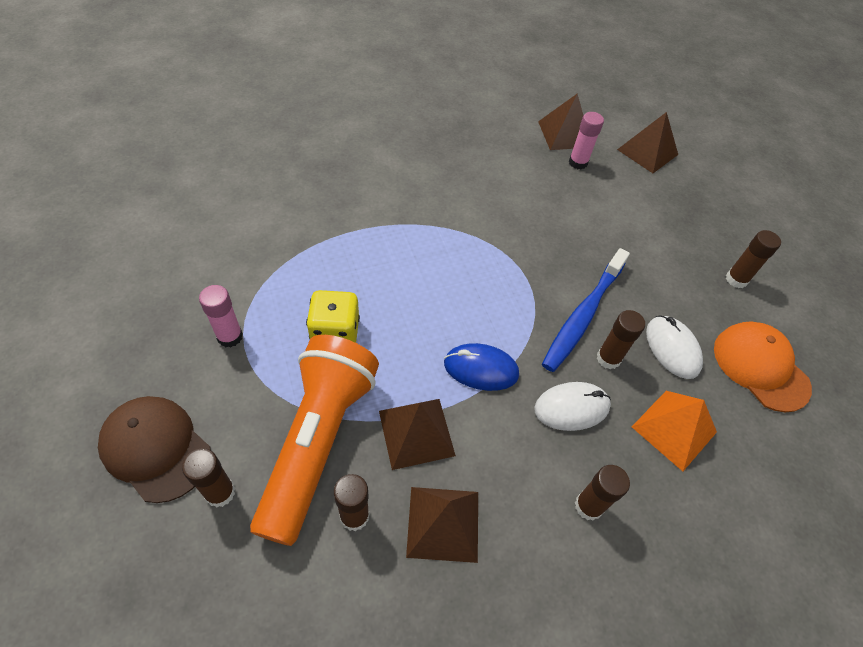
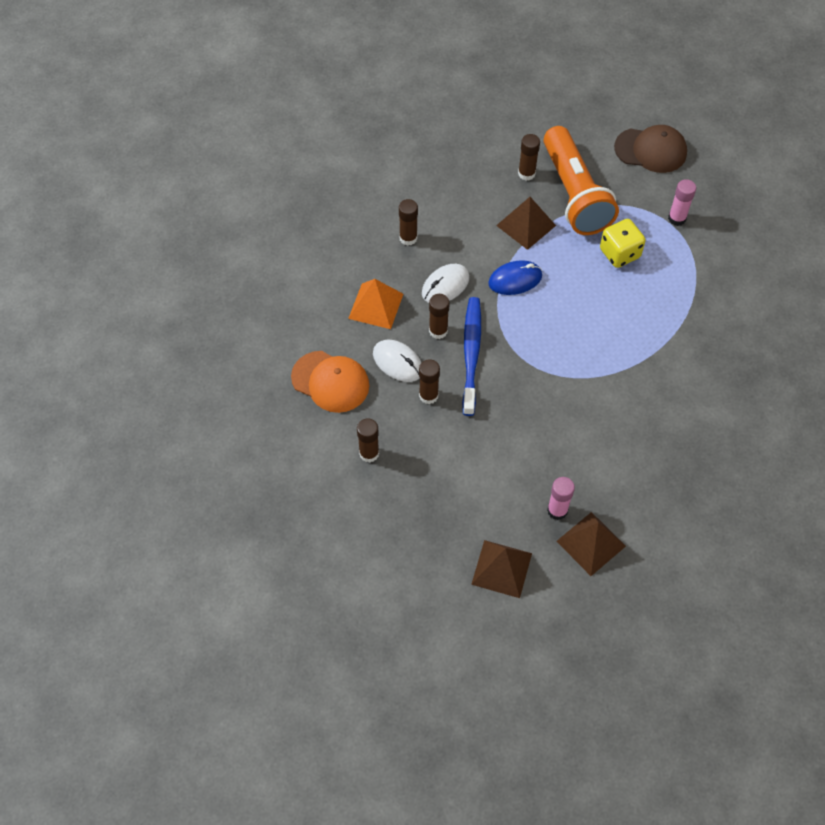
camera: 155 degrees right, 5 degrees up
brown glue stick [182,448,236,508] -> brown glue stick moved to [419,359,440,404]
brown pyramid [406,487,478,563] -> none

